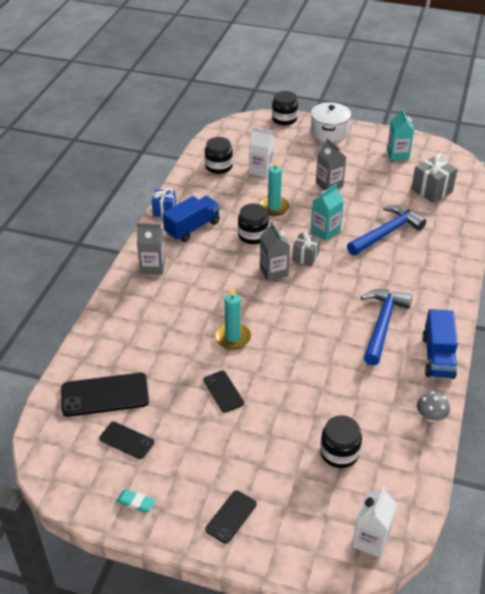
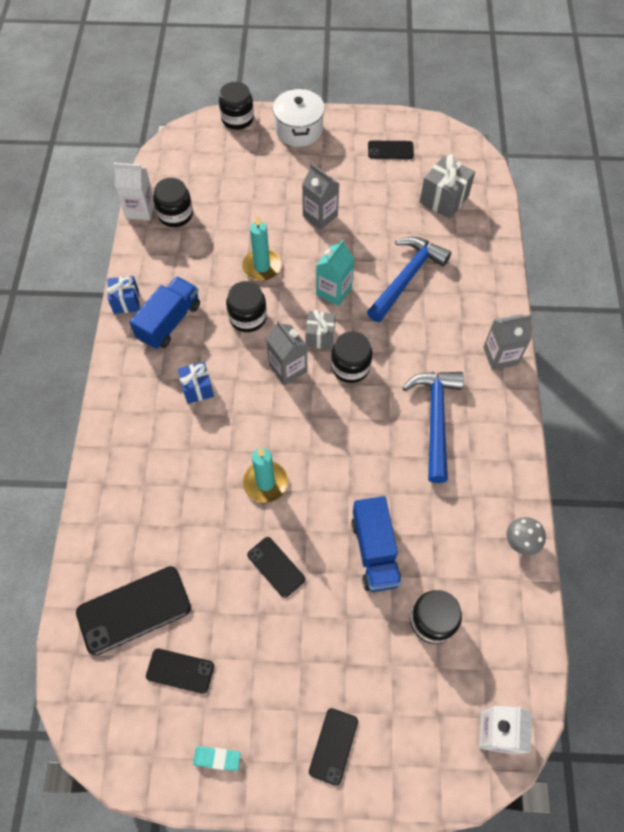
camera: 15 degrees left, 20 degrees up
grey carton [137,223,165,275] -> grey carton moved to [483,314,532,370]
white carton [249,127,275,178] -> white carton moved to [113,163,154,220]
turquoise carton [387,108,414,160] -> black phone [368,141,414,159]
blue truck [422,309,458,379] -> blue truck moved to [351,496,402,592]
none -> blue gift [178,362,214,404]
none -> black jar [331,331,372,383]

